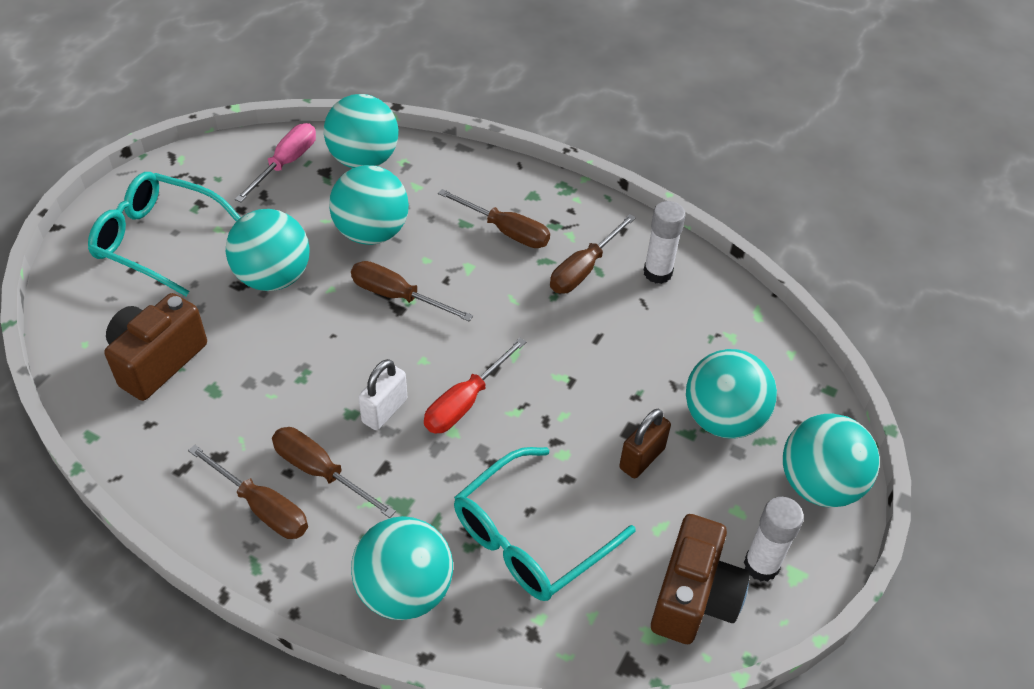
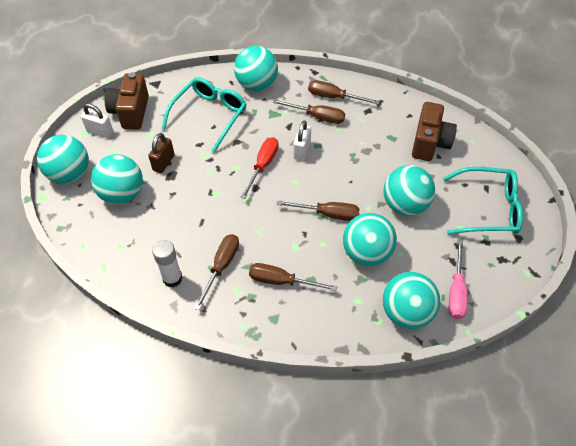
camera: 165 degrees right, 5 degrees up
white glue stick [744,497,804,581] -> white padlock [81,103,113,138]

